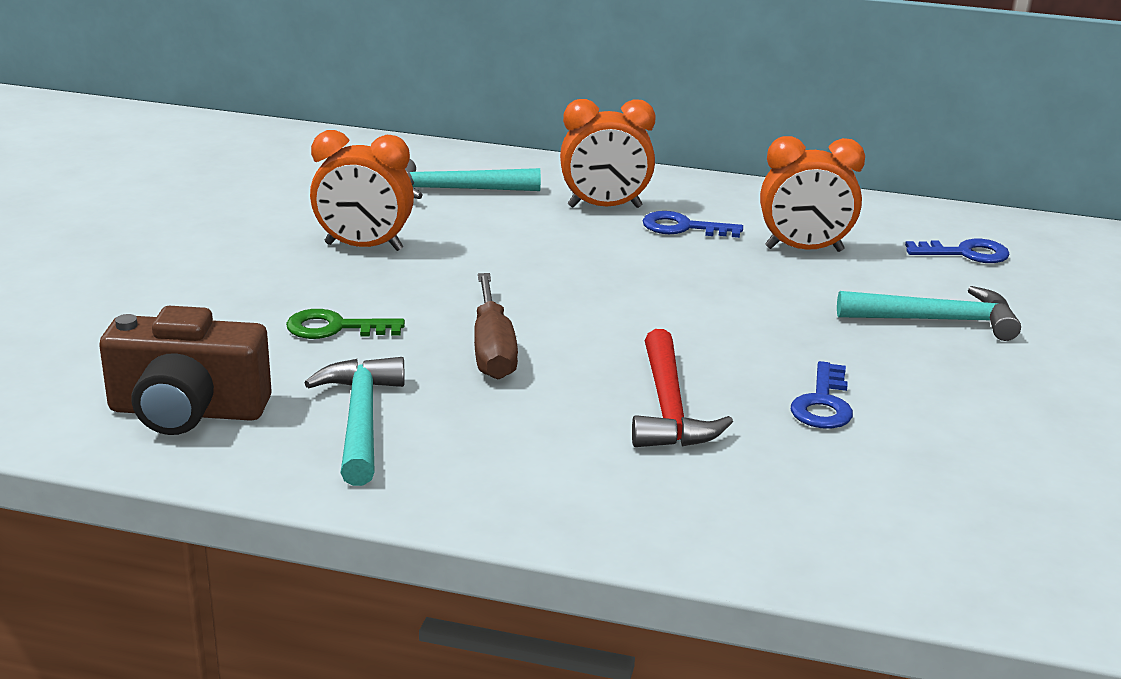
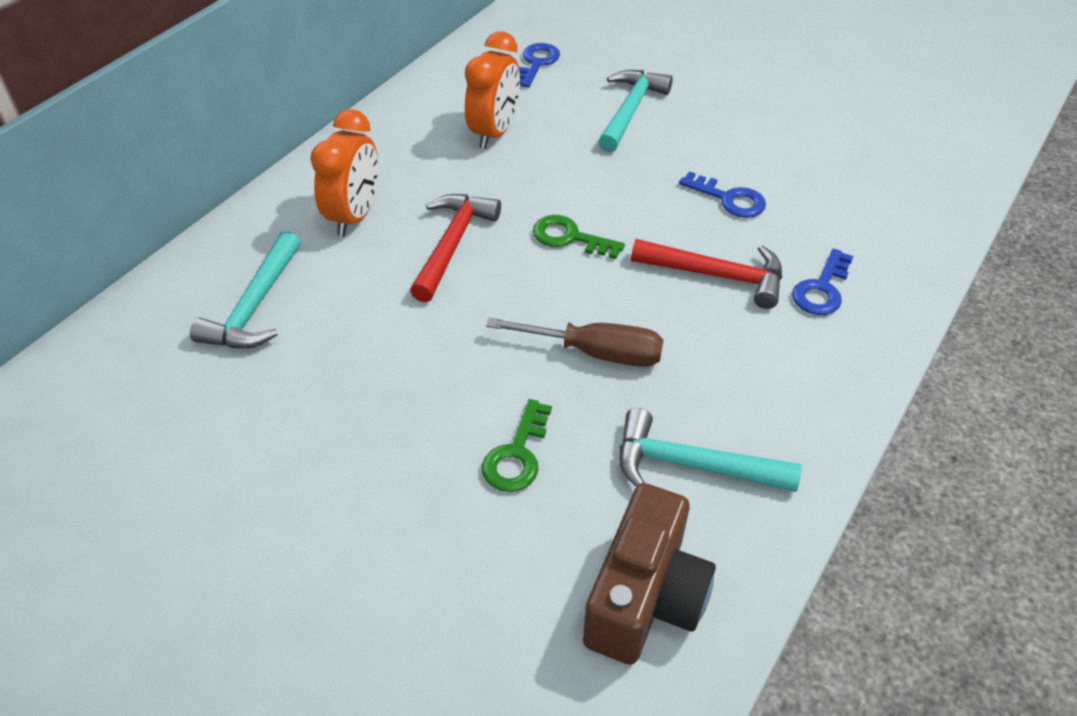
camera: 70 degrees left, 20 degrees up
orange clock [310,130,414,251] -> none
blue key [642,211,743,238] -> blue key moved to [792,248,854,315]
none -> red hammer [410,194,501,302]
none -> green key [533,215,625,259]

